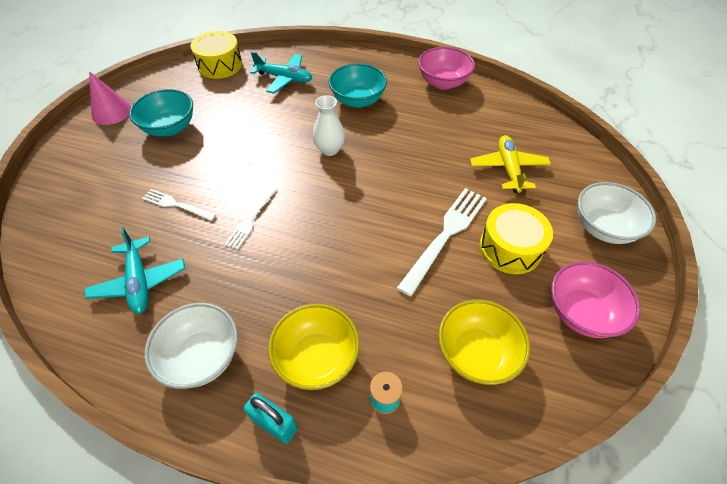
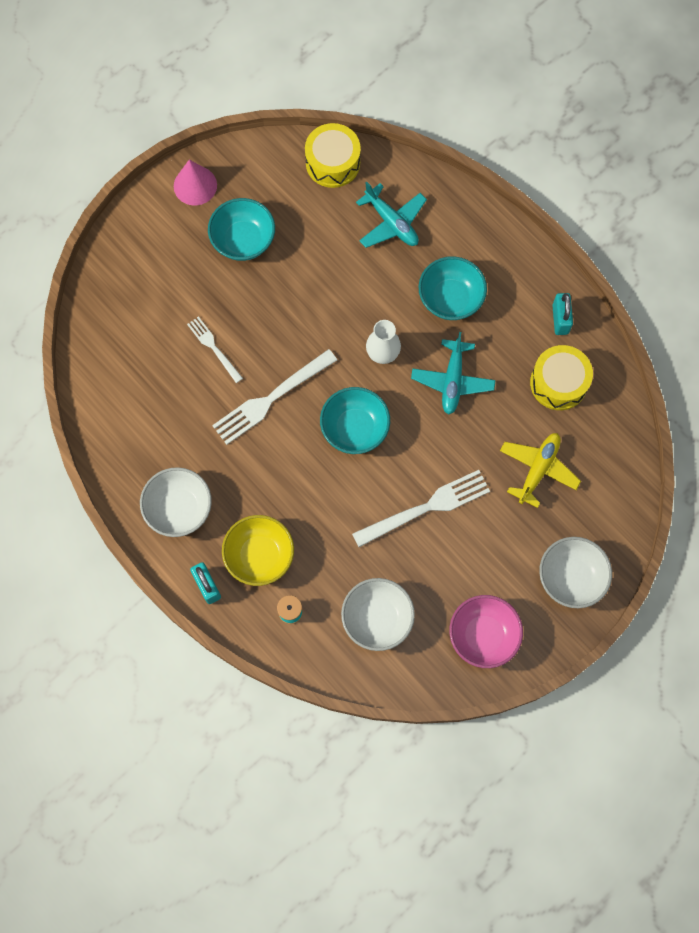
camera: 30 degrees right, 20 degrees up
turquoise plane [85,228,185,314] -> turquoise plane moved to [411,332,496,415]
white fork [225,186,278,250] -> white fork [212,349,337,445], size x1.72
pink bowl [418,47,475,89] -> turquoise padlock [552,293,573,335]
yellow bowl [438,300,530,385] -> white bowl [341,578,415,651]
yellow drum [480,203,553,274] -> yellow drum moved to [530,345,593,410]
none -> turquoise bowl [320,387,390,454]

